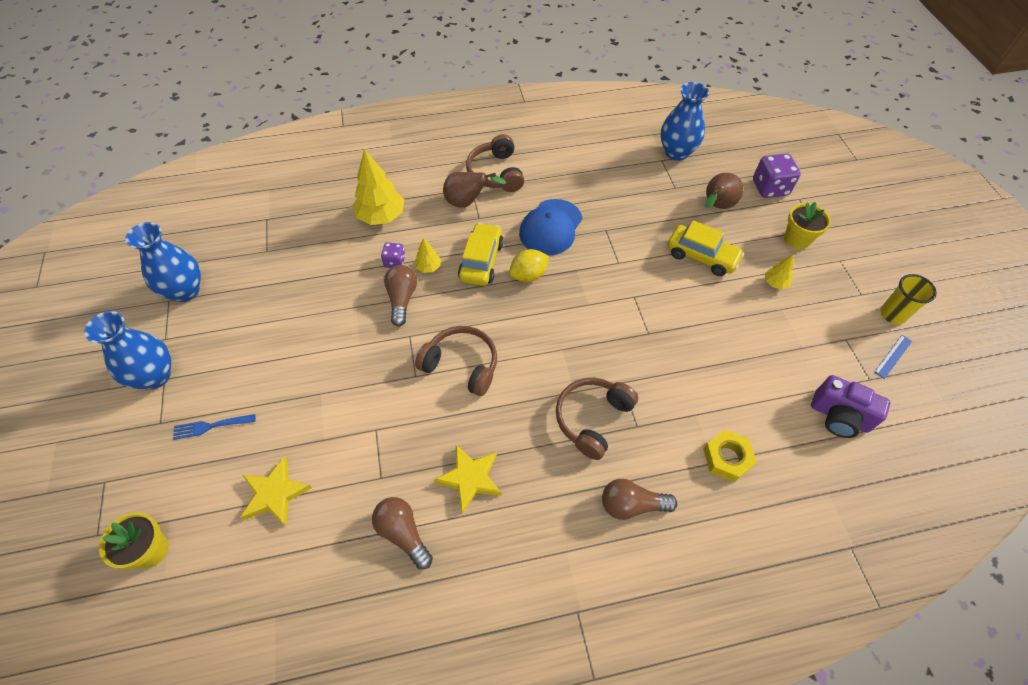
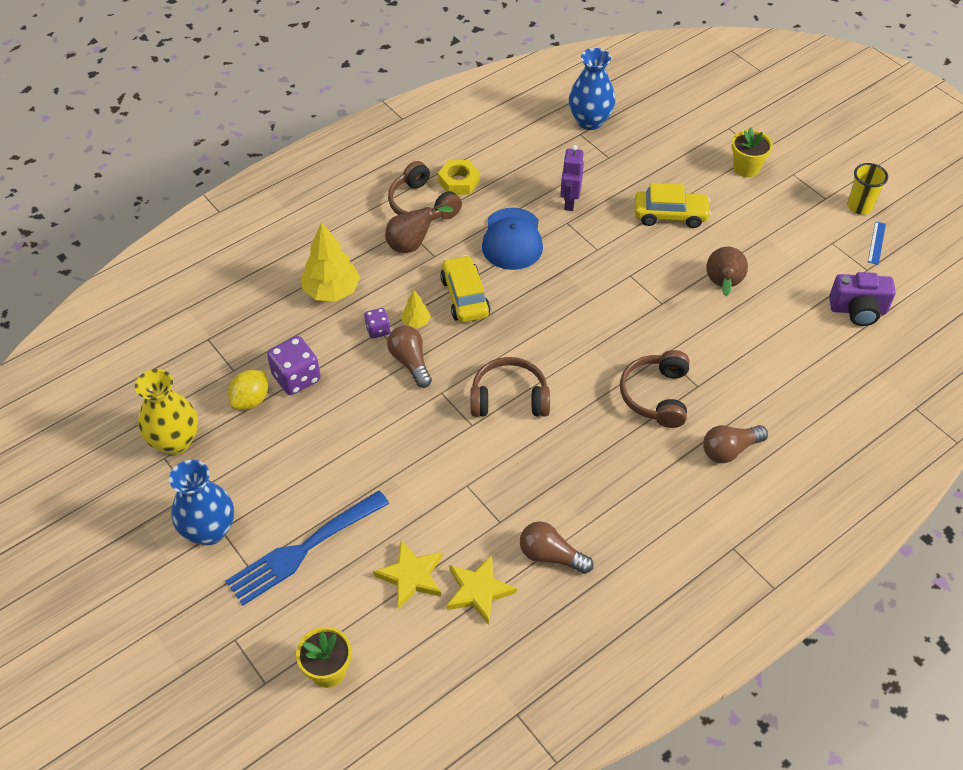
camera: 25 degrees left, 5 degrees down
blue vase [125,222,201,302] -> yellow vase [135,369,198,455]
blue fork [173,414,256,440] -> blue fork [226,490,390,606], size x2.07
yellow star [434,445,501,513] -> yellow star moved to [446,555,517,625]
yellow lemon [509,249,549,282] -> yellow lemon moved to [228,370,268,410]
yellow nut [703,430,757,482] -> yellow nut moved to [438,160,480,195]
brown pear [705,173,743,209] -> brown pear moved to [706,247,748,296]
purple dice [753,154,801,198] -> purple dice moved to [267,336,321,395]
yellow tree [765,255,794,290] -> none
none -> purple robot [560,145,584,211]

